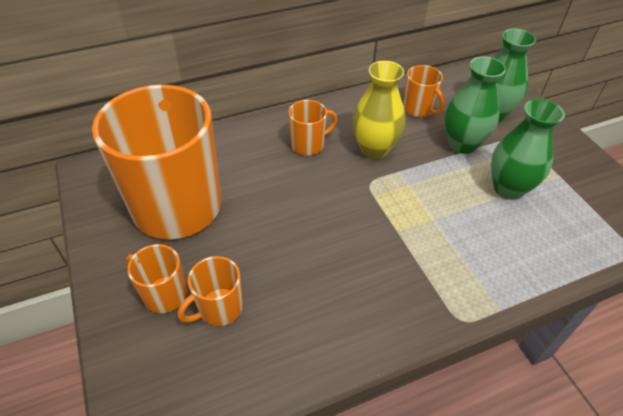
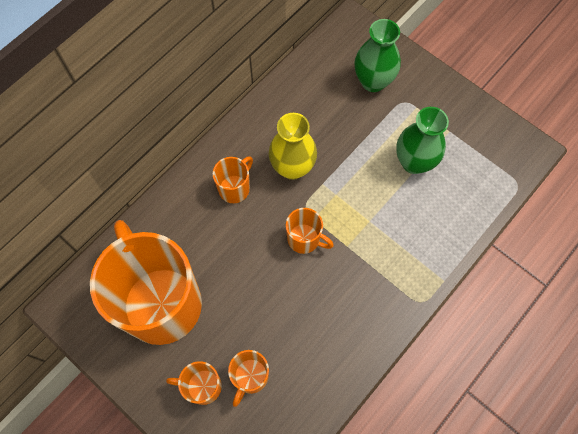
camera: 25 degrees left, 20 degrees up
orange mug [403,65,445,117] -> orange mug moved to [286,208,334,254]
green vase [445,56,506,154] -> none

